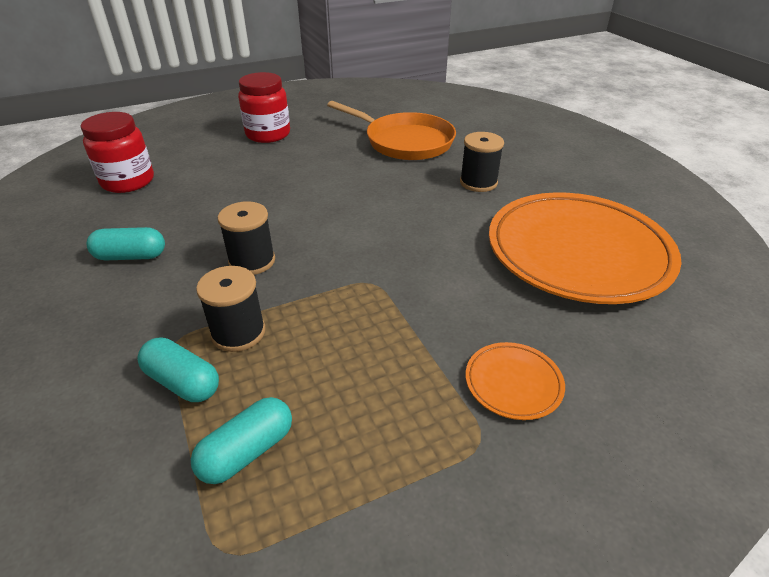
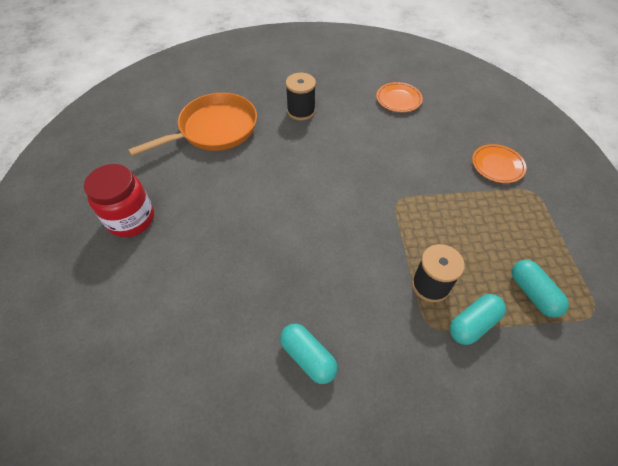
camera: 70 degrees left, 15 degrees up
red jar [81,112,154,193] -> none
turquoise capsule [87,227,165,260] -> turquoise capsule turned 60 degrees counterclockwise [280,324,338,384]
black spool [218,201,275,275] -> none
orange plate [489,192,682,304] -> orange plate [376,82,423,112], size x0.41

